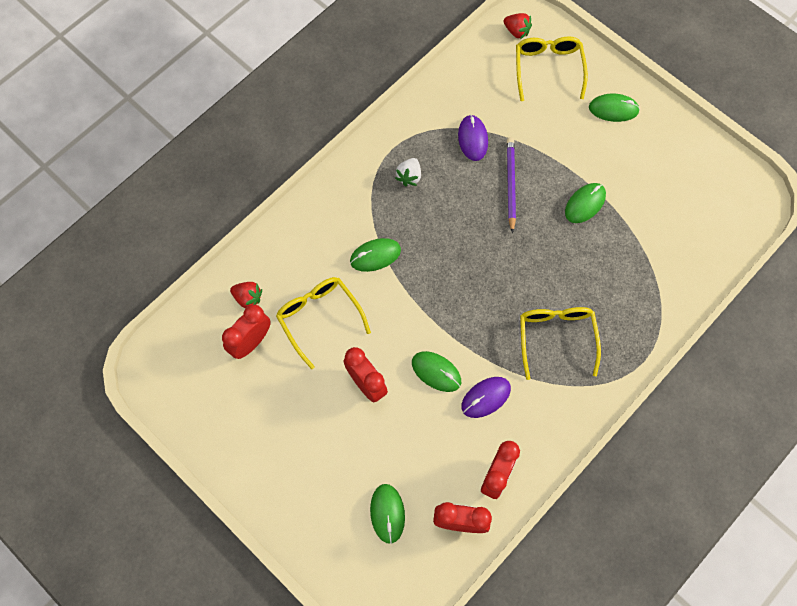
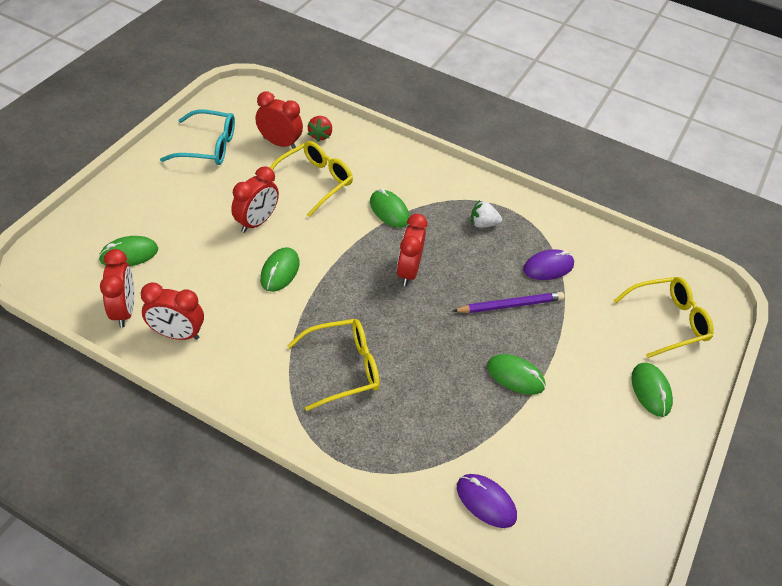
camera: 70 degrees right, 20 degrees down
purple mouse [461,377,511,418] -> purple mouse moved to [457,474,517,528]
red strawberry [504,13,532,39] -> none
none -> turquoise glasses [160,110,235,165]
none -> red clock [397,214,428,286]

